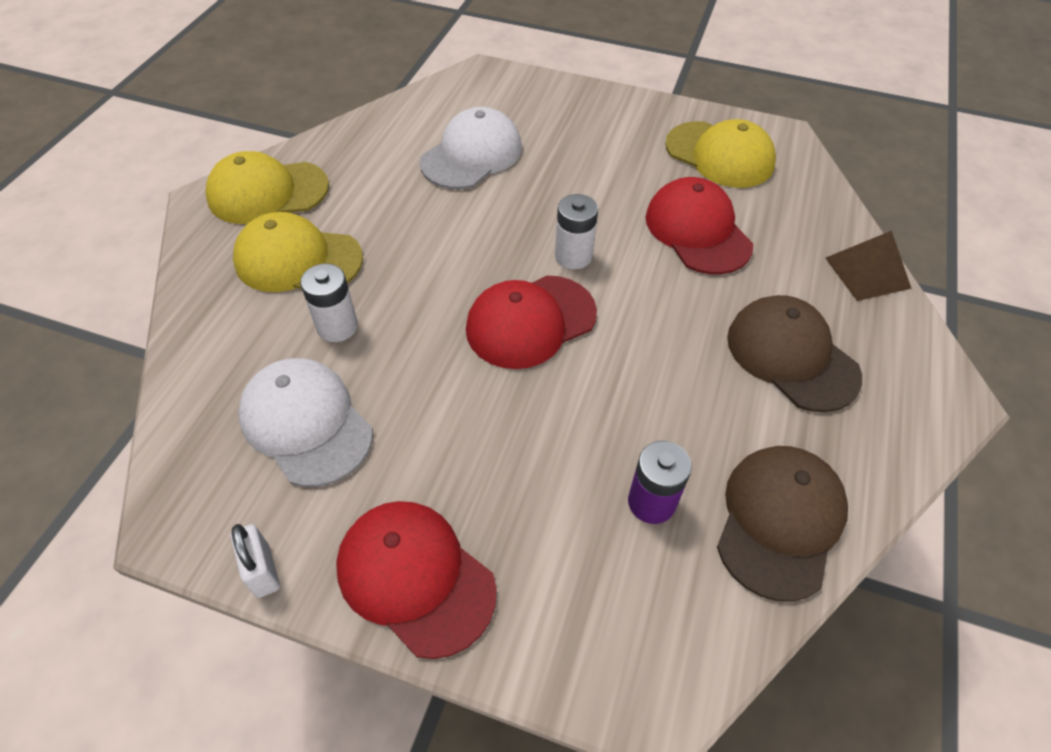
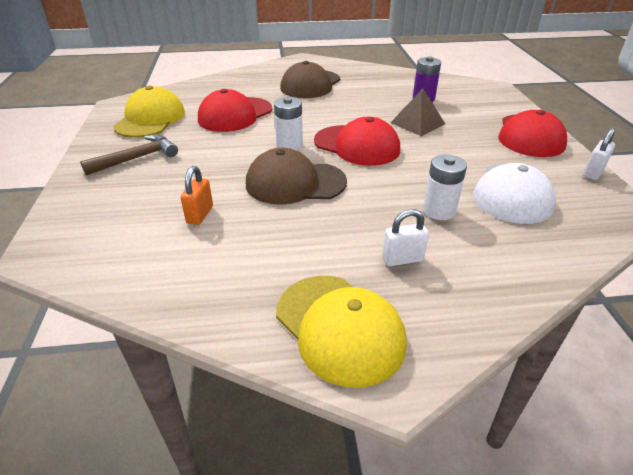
camera: 115 degrees left, 15 degrees down
yellow cap [233,212,363,292] -> white padlock [382,209,429,266]
white cap [419,107,522,189] -> orange padlock [180,166,213,225]
brown cap [717,446,848,602] -> brown cap moved to [246,148,347,205]
brown pyramid [826,231,912,301] -> brown pyramid moved to [390,88,445,136]
none -> brown hammer [80,135,178,176]

